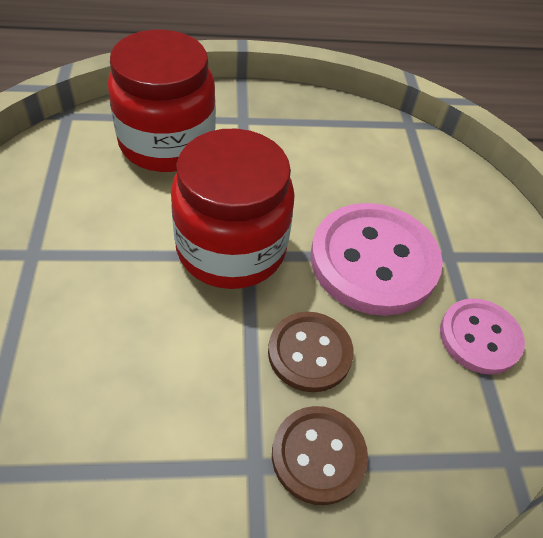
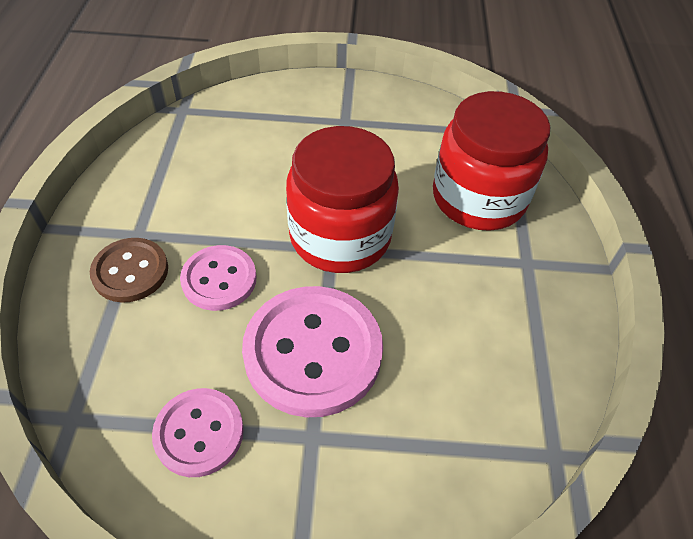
camera: 100 degrees right, 0 degrees up
brown button [268,312,354,392] -> pink button [180,245,257,311]

